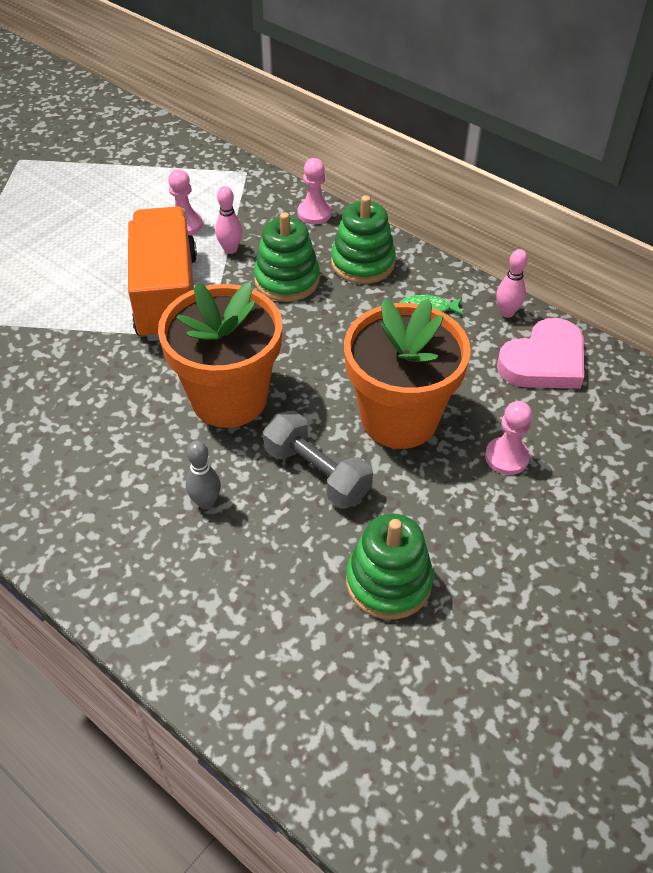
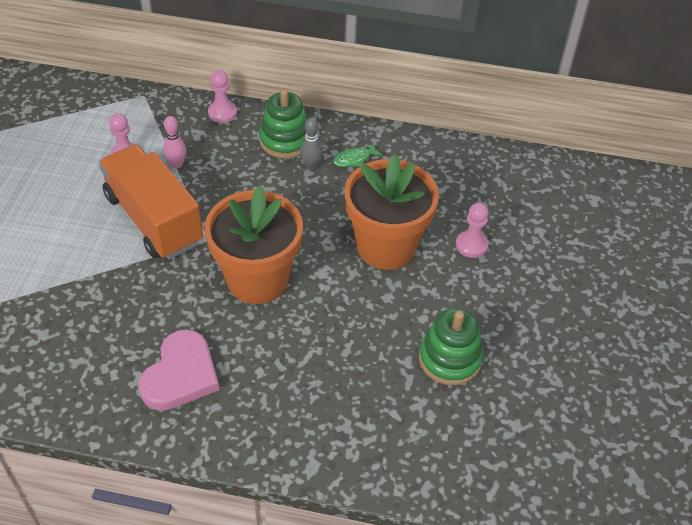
camera: 30 degrees left, 0 degrees up
grey bowling pin [186,441,221,509] -> grey bowling pin moved to [300,118,323,170]
green stacking toy [254,212,320,302] -> none
grey dumbbell [263,410,373,509] -> none
pink bowling pin [496,249,528,318] -> none
pink heart [497,318,584,389] -> pink heart moved to [138,329,219,411]

